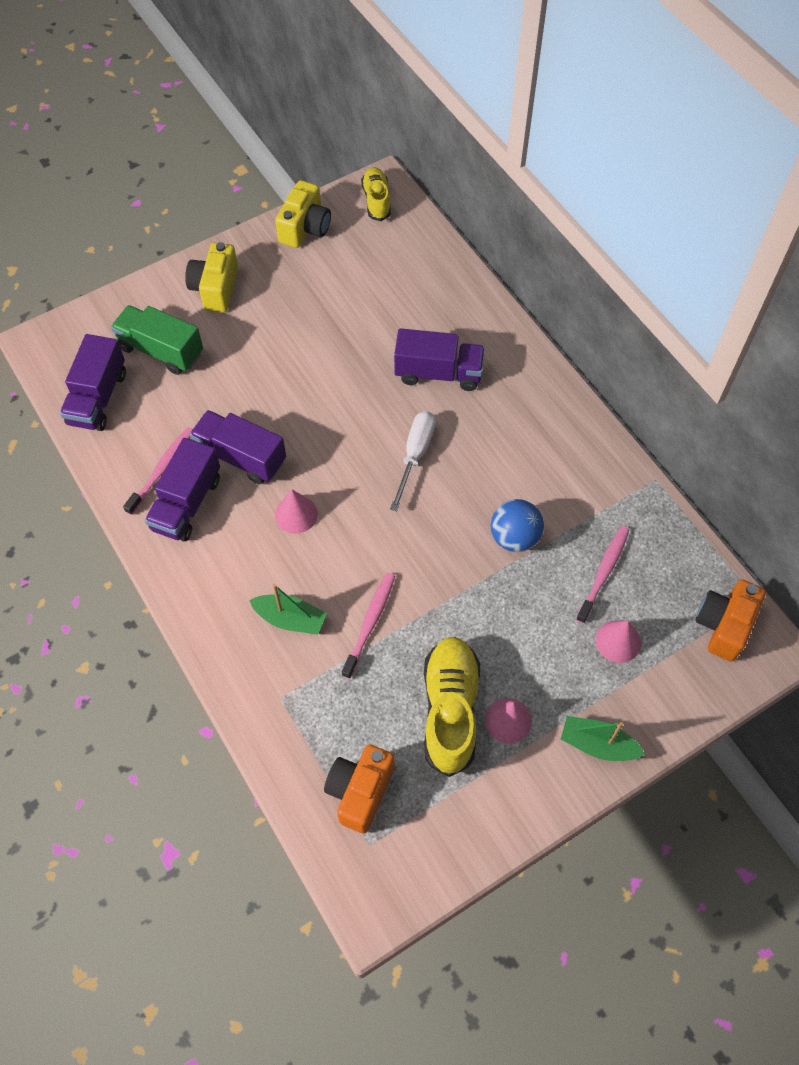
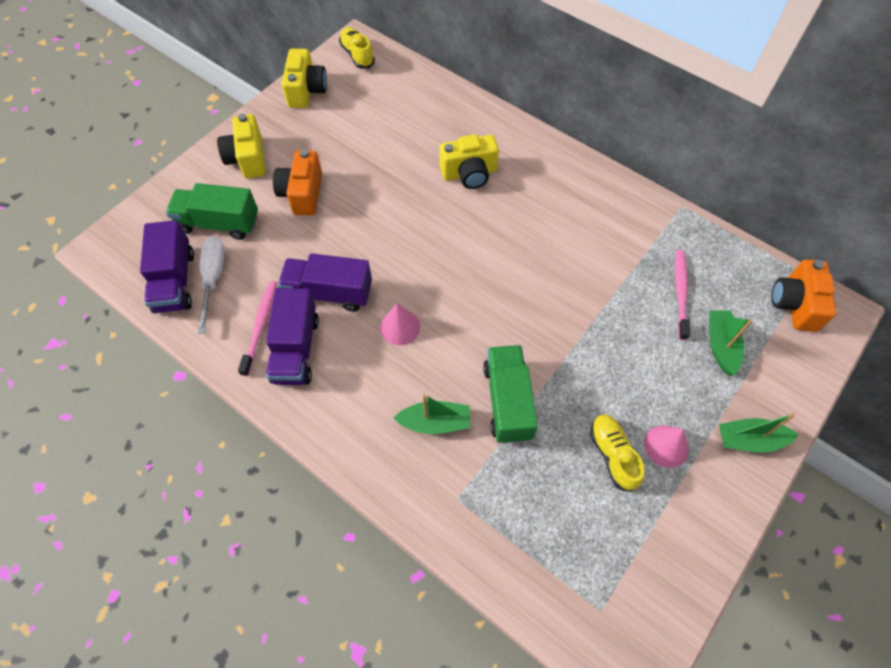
camera: 20 degrees left, 0 degrees up
orange camera [324,744,395,834] -> orange camera moved to [273,149,322,216]
pink toothbrush [342,573,395,679] -> green truck [483,345,538,443]
white screwdriver [390,411,436,511] -> white screwdriver moved to [198,236,225,334]
purple truck [394,328,485,391] -> yellow camera [439,134,499,189]
yellow shoe [424,637,480,777] -> yellow shoe [590,414,644,492], size x0.60
blue ball [491,499,544,552] -> none
pink cone [596,620,641,663] -> green boat [709,311,753,375]

